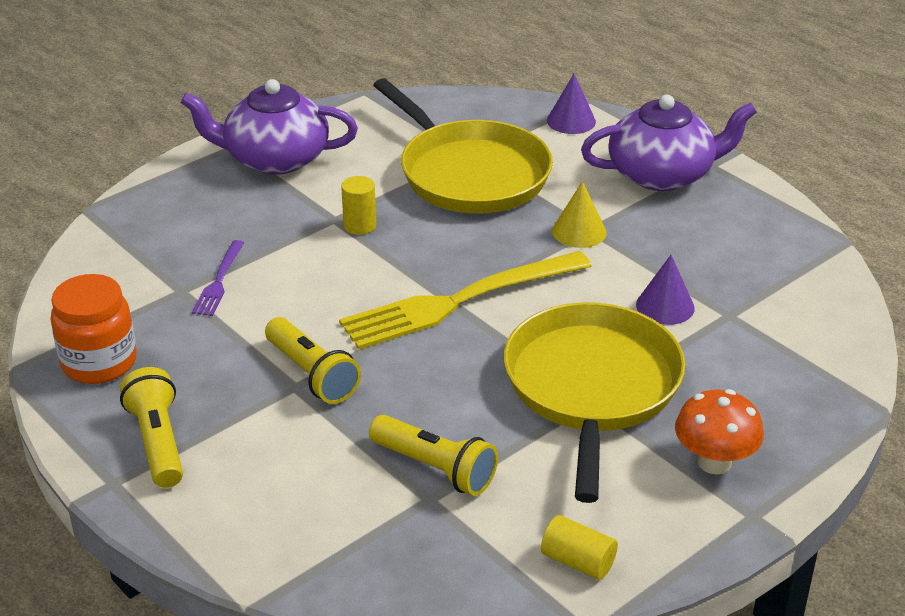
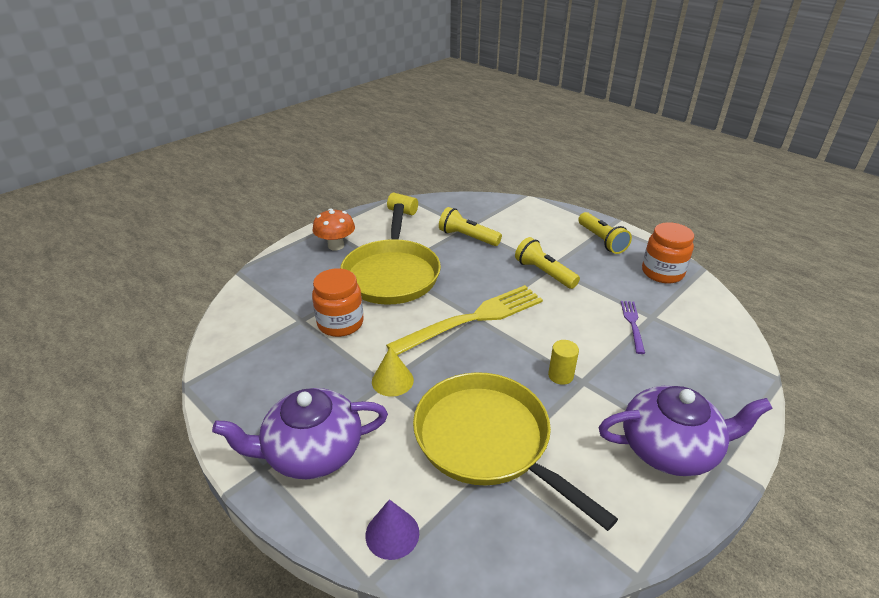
camera: 175 degrees right, 0 degrees up
purple cone [636,255,695,325] -> orange jar [312,268,364,337]

